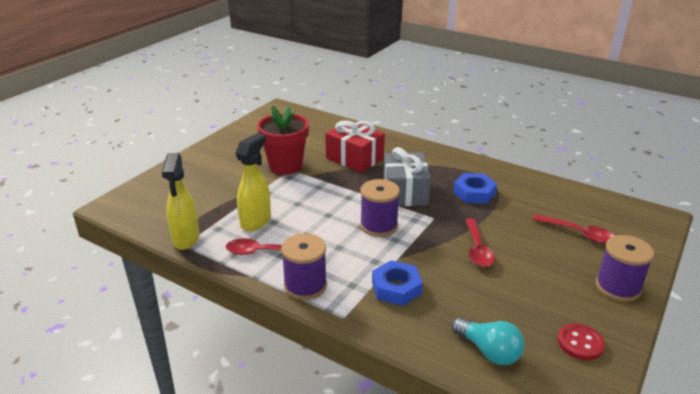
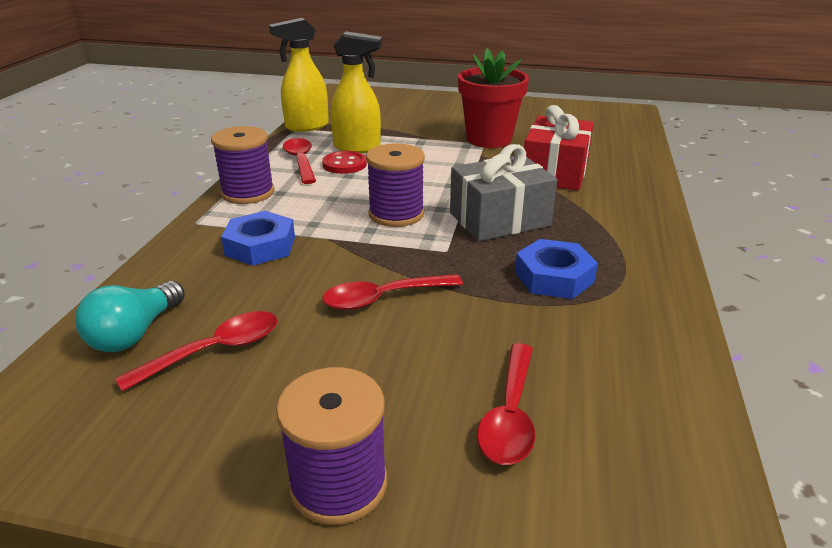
camera: 70 degrees right, 0 degrees up
red button [558,324,605,360] -> red button moved to [322,151,367,174]
none -> red spoon [115,311,278,392]

